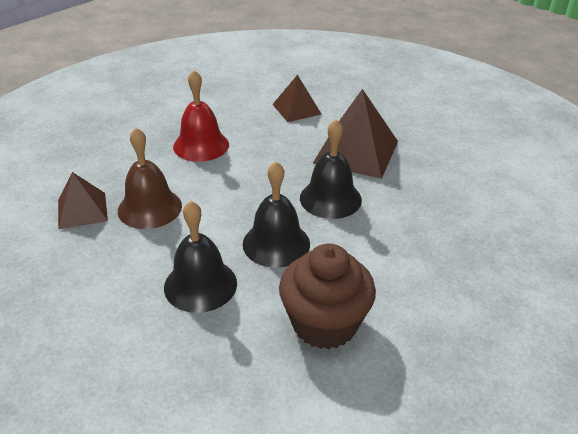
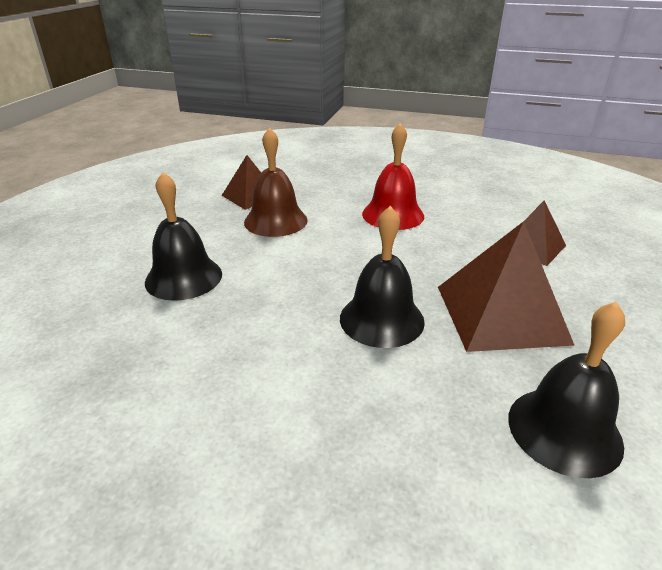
camera: 65 degrees right, 5 degrees down
black bell [243,161,310,268] -> black bell moved to [508,302,625,478]
brown cupcake [279,243,376,349] -> none

